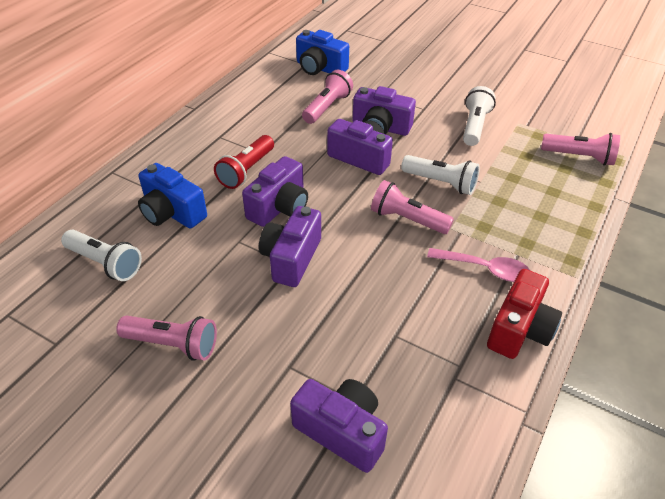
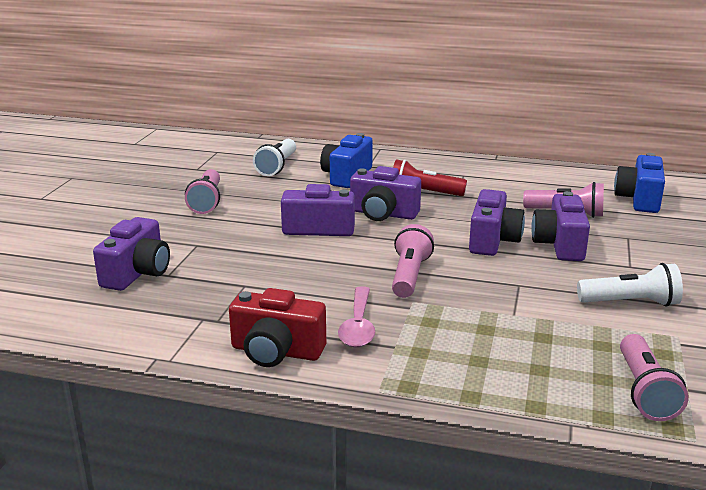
camera: 75 degrees right, 20 degrees down
white flashlight [401,155,480,195] -> none

